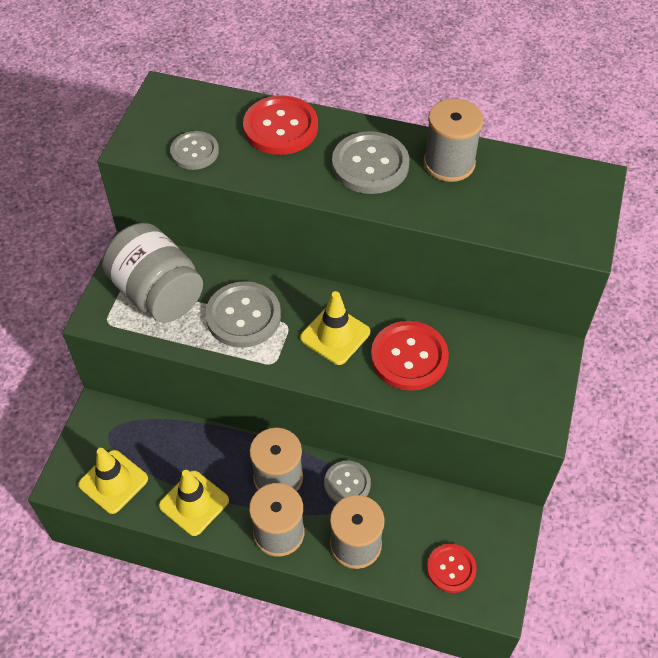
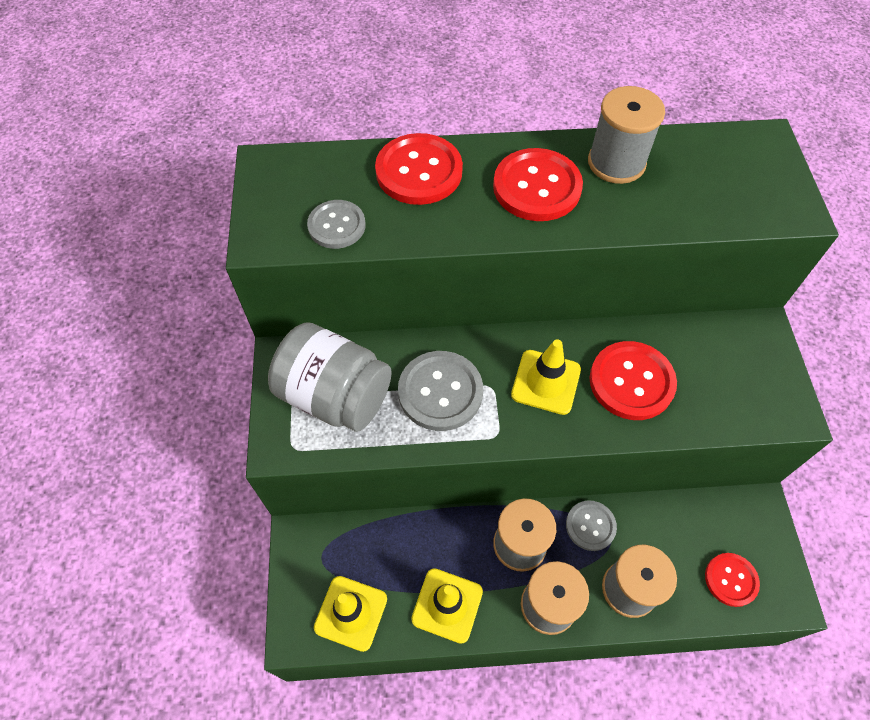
camera: 20 degrees left, 5 degrees up
grey button [332,131,409,194] -> red button [493,148,583,221]

